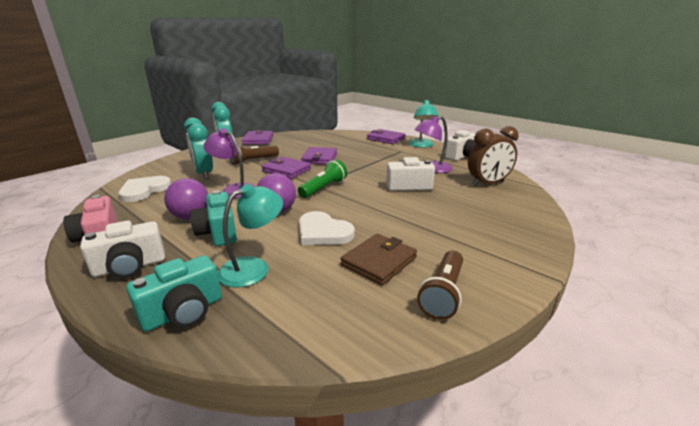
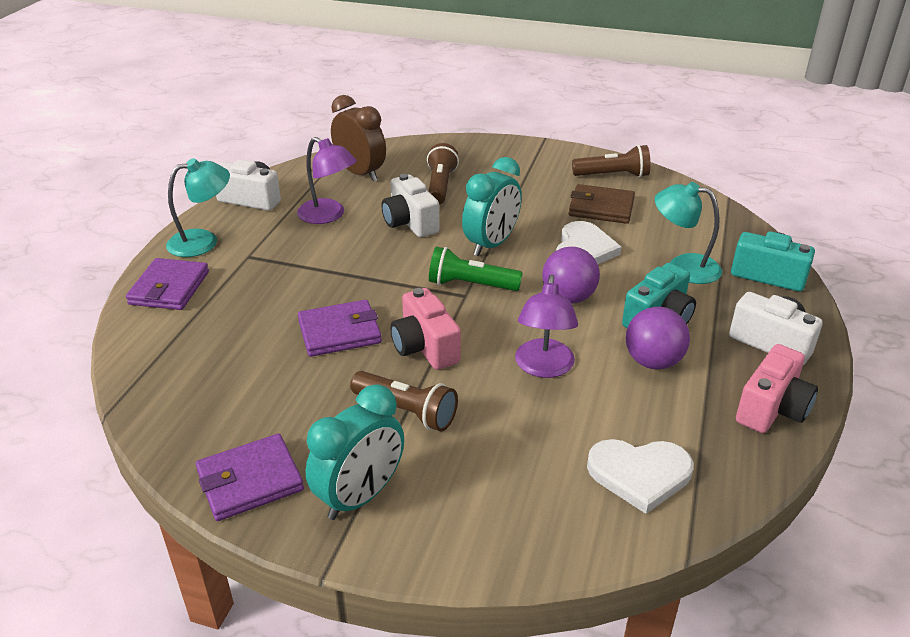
camera: 115 degrees left, 10 degrees up
turquoise clock [184,118,213,179] -> turquoise clock moved to [462,157,522,256]
purple wallet [262,157,311,179] -> pink camera [390,288,461,370]
none -> brown flashlight [427,143,459,205]

